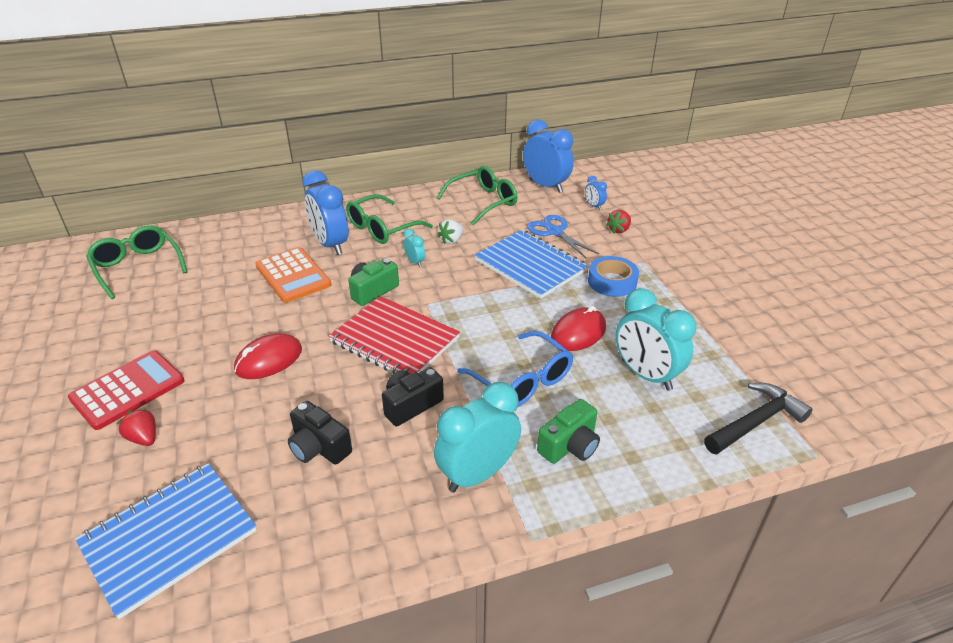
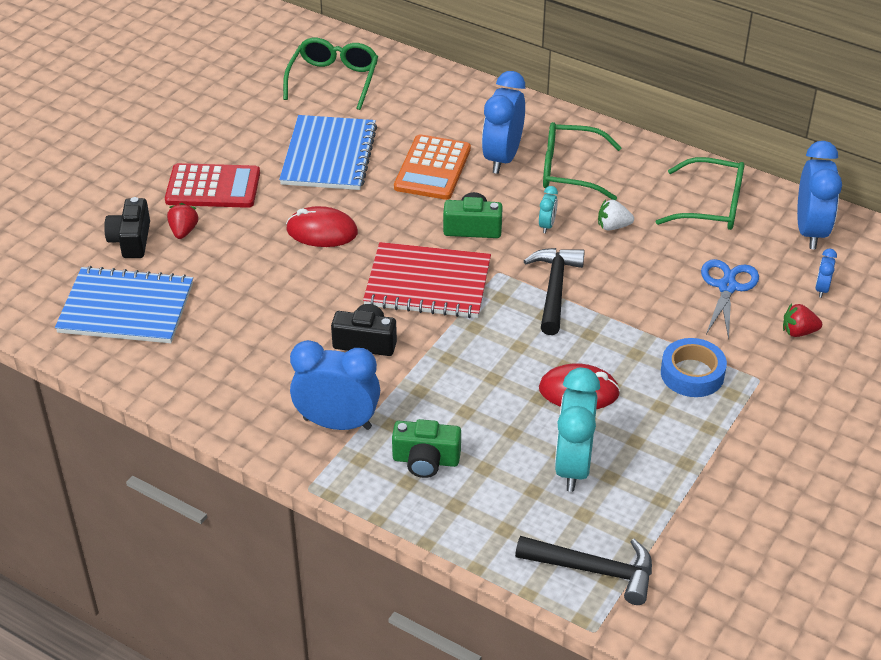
camera: 50 degrees right, 5 degrees up
black camera [288,401,352,465] -> black camera moved to [104,197,150,258]
red notebook [329,296,460,374] -> red notebook turned 75 degrees counterclockwise [363,242,491,318]
turquoise clock [434,382,521,493] -> blue clock [290,340,380,430]
blue glasses [457,331,573,407] -> none
blue notebook [475,230,588,299] -> blue notebook moved to [279,115,377,190]
none -> black hammer [524,248,585,335]

